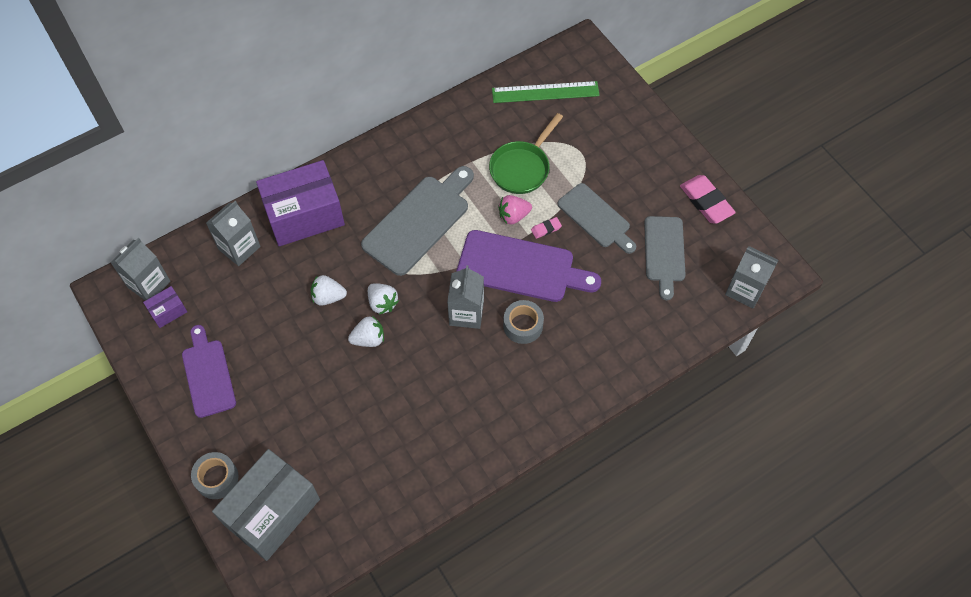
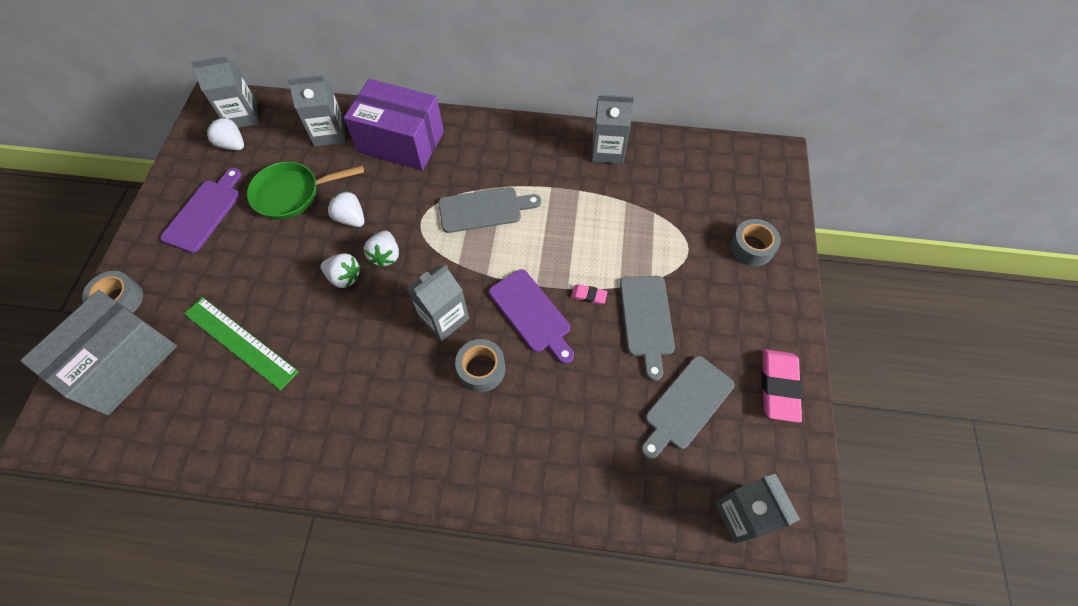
camera: 40 degrees right, 0 degrees up
purple box [143,286,187,328] -> white strawberry [206,117,244,150]
grey box [212,449,320,561] -> grey box turned 45 degrees counterclockwise [20,290,177,416]
grey cutting board [361,166,474,276] -> grey cutting board [439,187,541,233], size x0.66
purple cutting board [456,230,601,302] -> purple cutting board [489,269,574,364], size x0.66
green pan [489,113,563,194] -> green pan moved to [247,162,364,220]
green ruler [492,81,600,103] -> green ruler moved to [184,297,299,390]
pink strawberry [498,195,532,224] -> none
none -> grey carton [592,94,634,164]
none -> grey tape [730,219,781,266]

